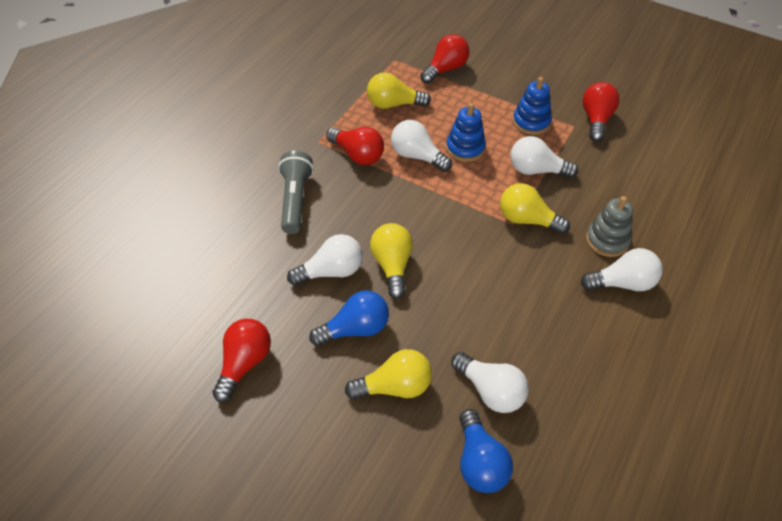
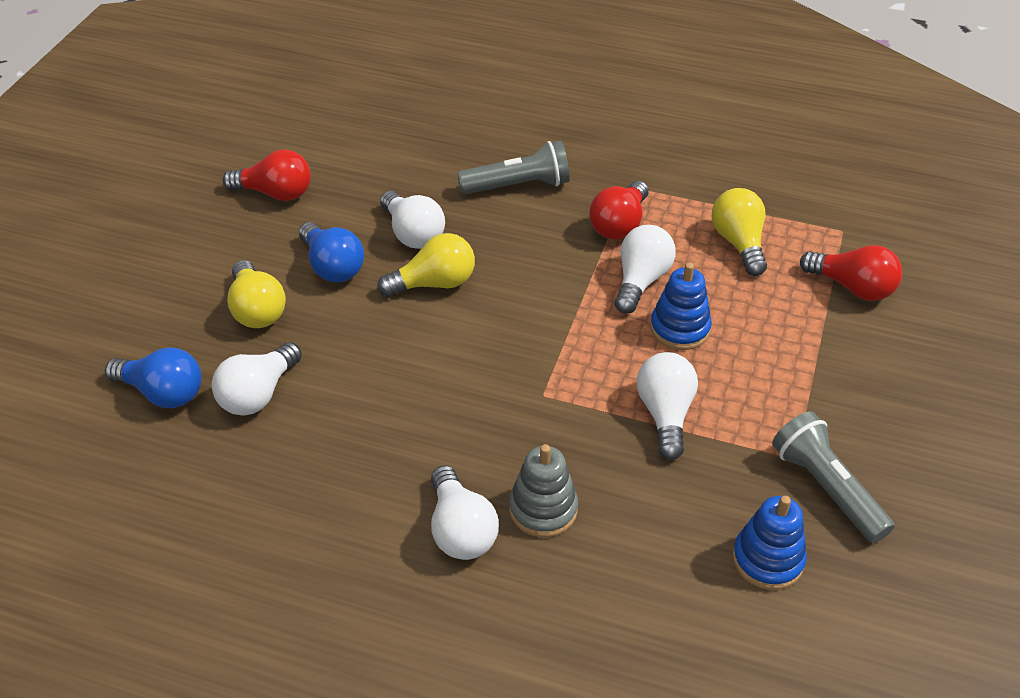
camera: 80 degrees right, 5 degrees down
blue light bulb [459,409,513,493] -> blue light bulb turned 135 degrees counterclockwise [105,347,201,408]
yellow light bulb [500,183,570,234] -> none
blue stacking toy [513,77,552,135] -> blue stacking toy moved to [732,496,807,590]
red light bulb [582,82,620,142] -> grey flashlight [772,411,894,543]

